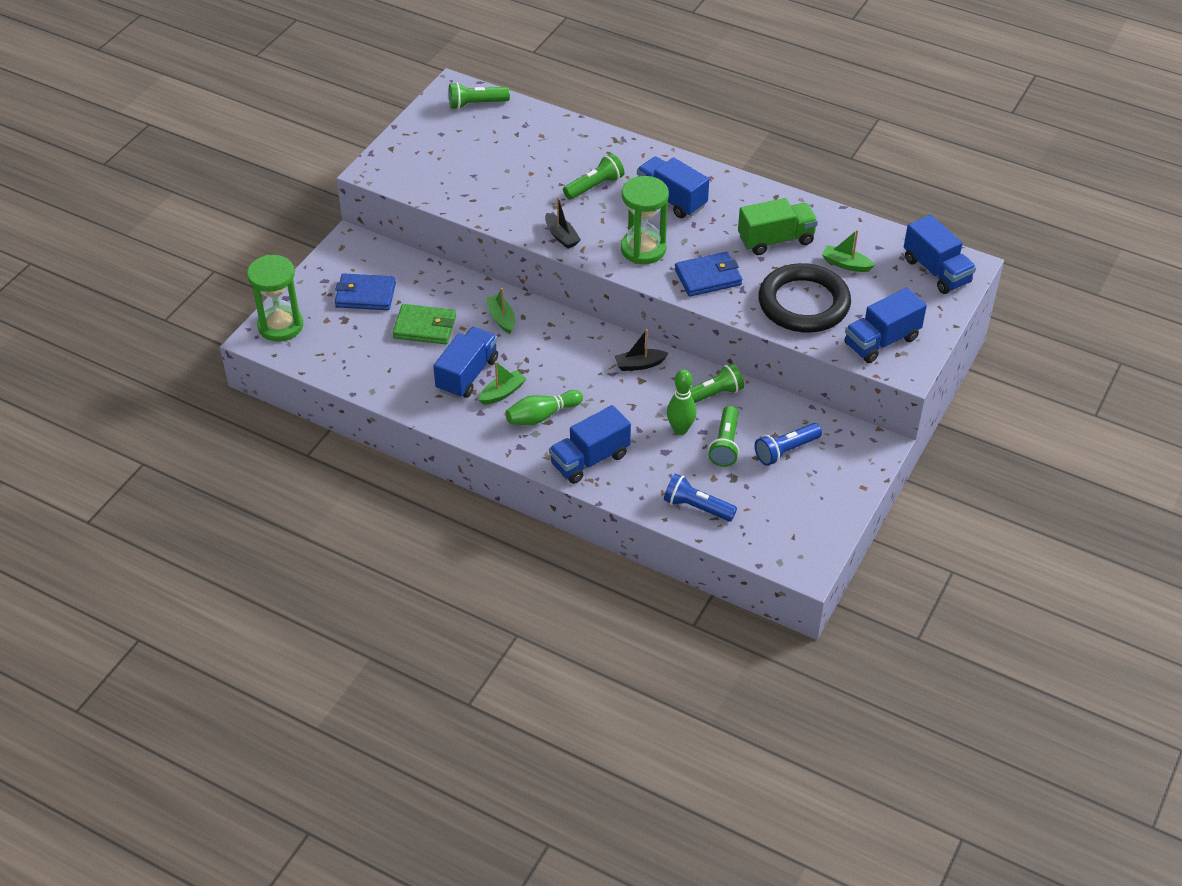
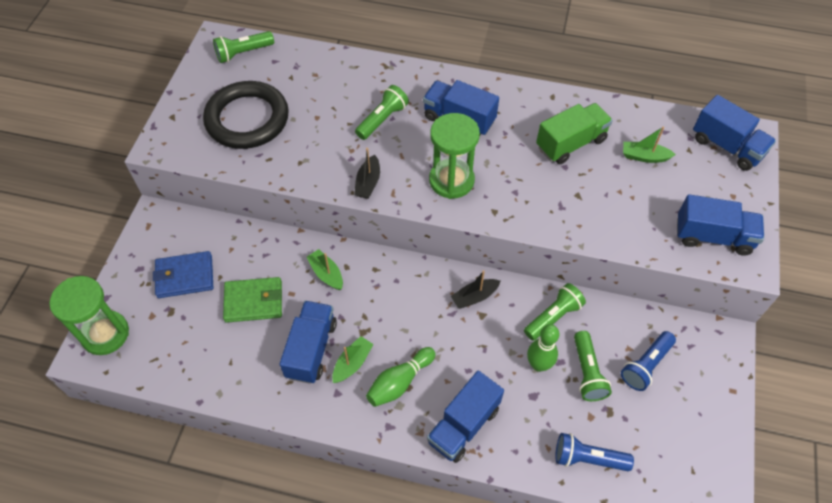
camera: 15 degrees left, 10 degrees up
black boat [545,197,581,249] -> black boat turned 60 degrees clockwise [354,148,380,199]
blue wallet [675,252,742,297] -> none
black ring [758,263,851,333] -> black ring moved to [203,81,289,149]
blue truck [844,288,927,363] -> blue truck turned 120 degrees counterclockwise [677,194,764,256]

